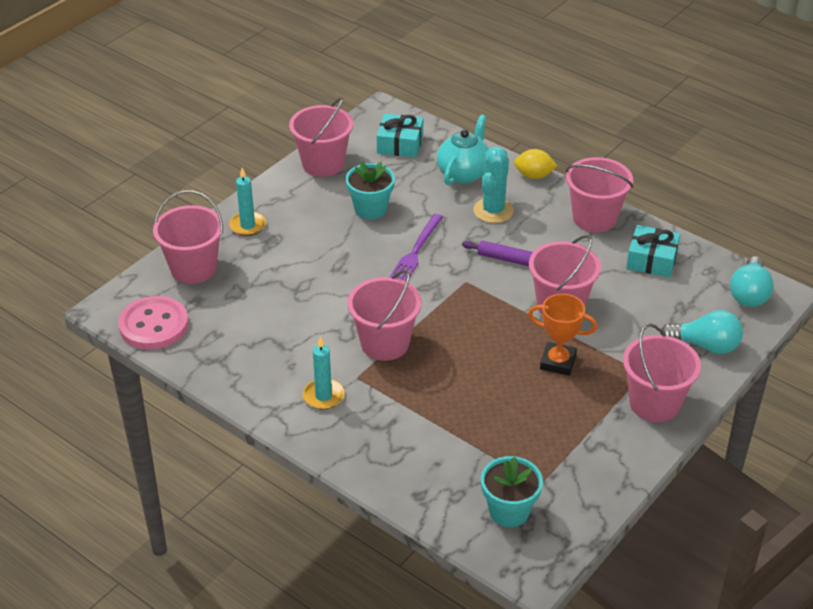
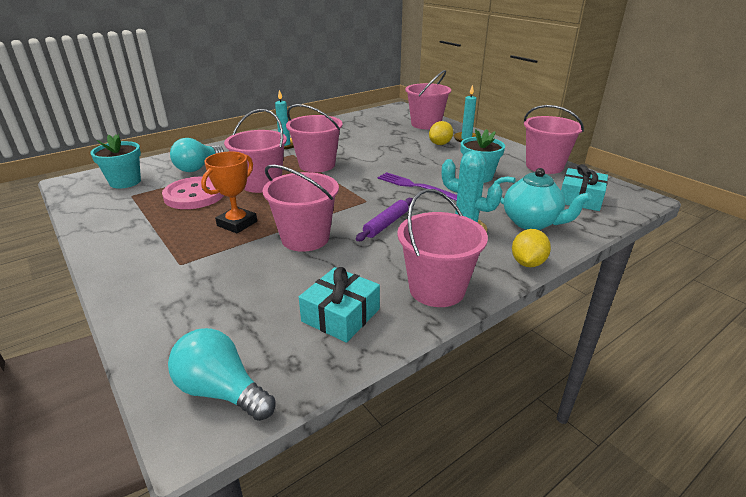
camera: 105 degrees right, 10 degrees down
pink button [118,296,189,350] -> pink button moved to [162,176,224,209]
pink bucket [623,324,701,422] -> pink bucket moved to [224,109,287,193]
turquoise light bulb [661,310,743,354] -> turquoise light bulb moved to [170,138,224,172]
none -> yellow lemon [429,121,453,145]

